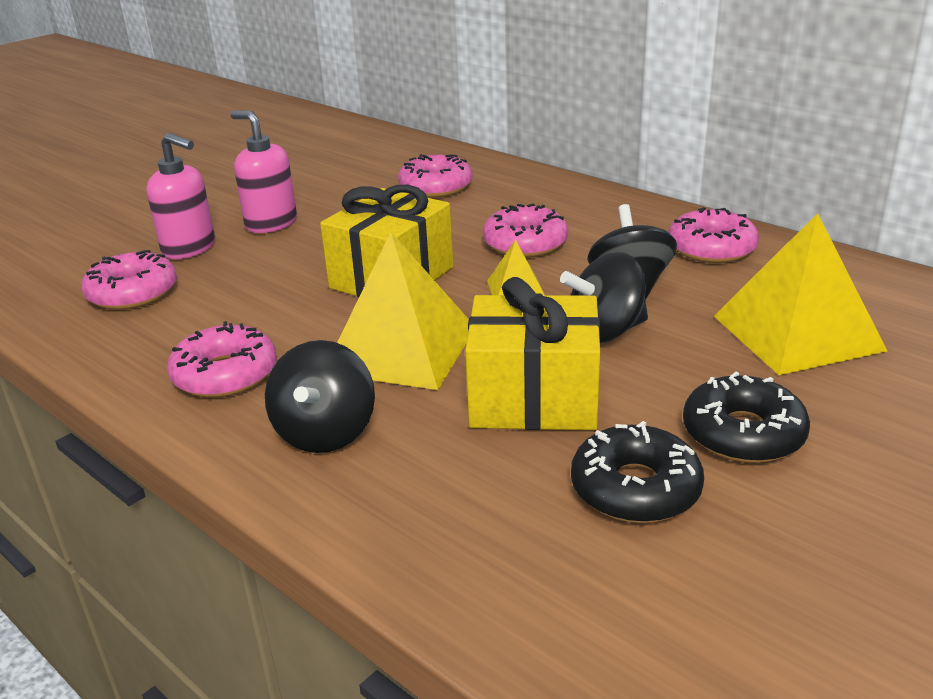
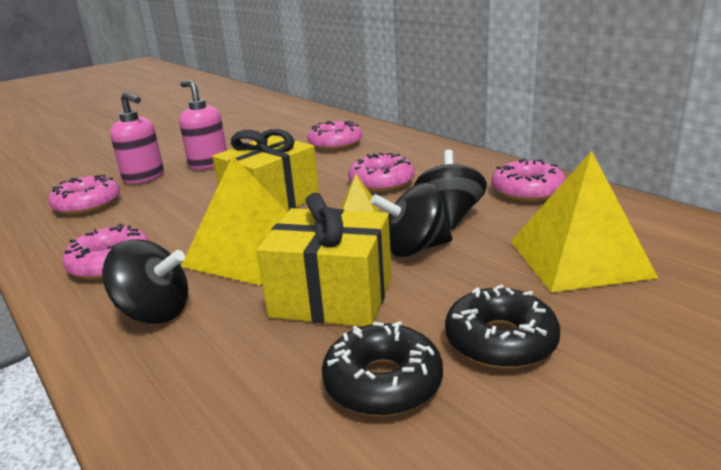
camera: 10 degrees right, 5 degrees down
black spinning top [265,340,375,453] -> black spinning top turned 90 degrees counterclockwise [102,240,188,324]

